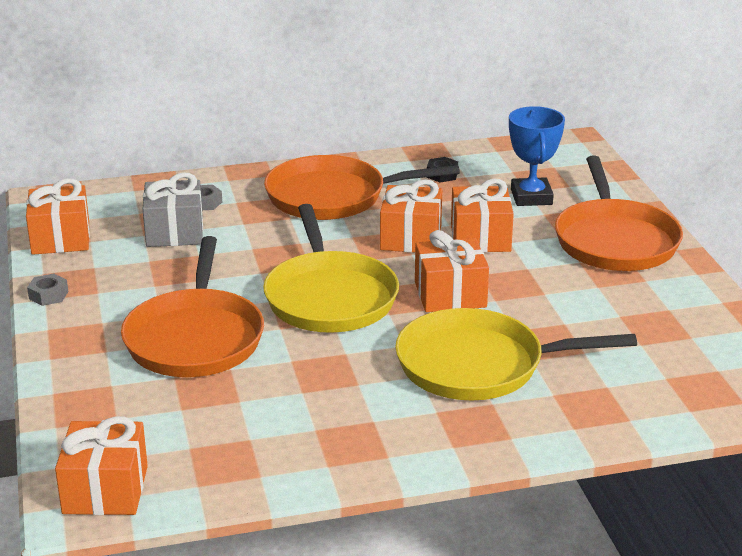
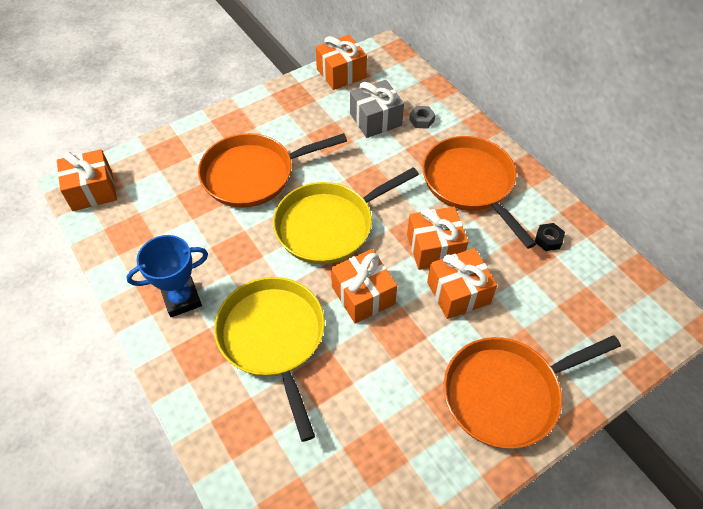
camera: 70 degrees right, 25 degrees up
grey nut [27,274,68,306] -> none
blue trophy [509,106,565,206] -> blue trophy moved to [126,235,208,317]

